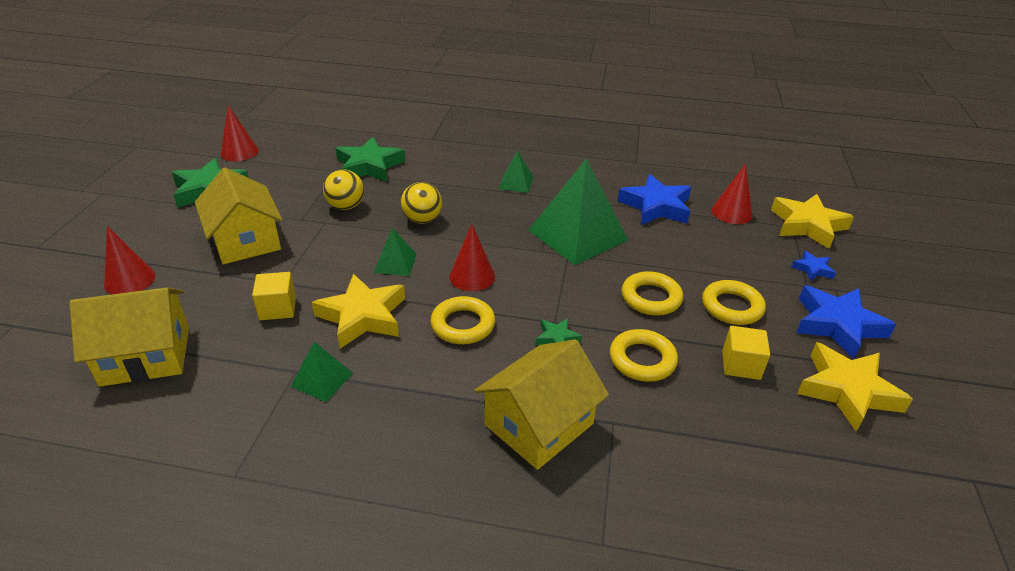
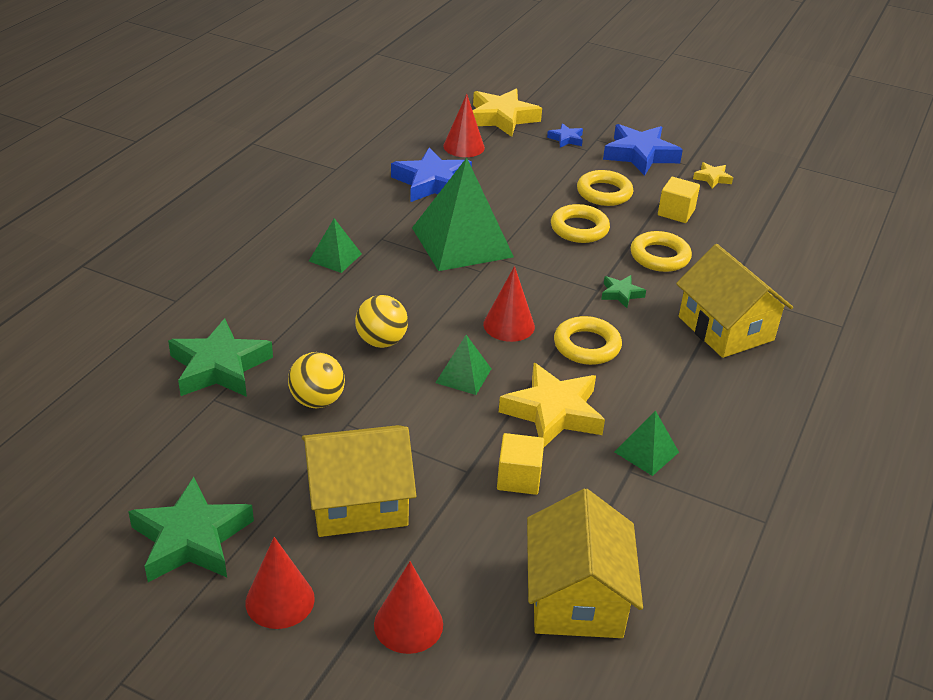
camera: 75 degrees left, 0 degrees up
red cone [221,105,259,161] -> red cone moved to [245,537,315,629]
yellow star [797,342,913,432] -> yellow star [693,162,733,188], size x0.49

